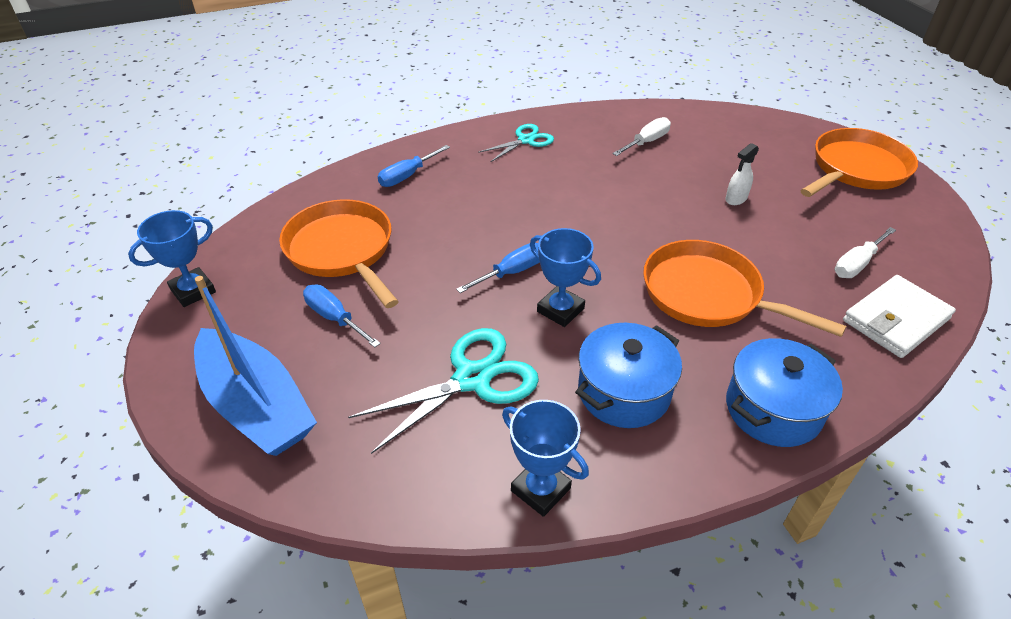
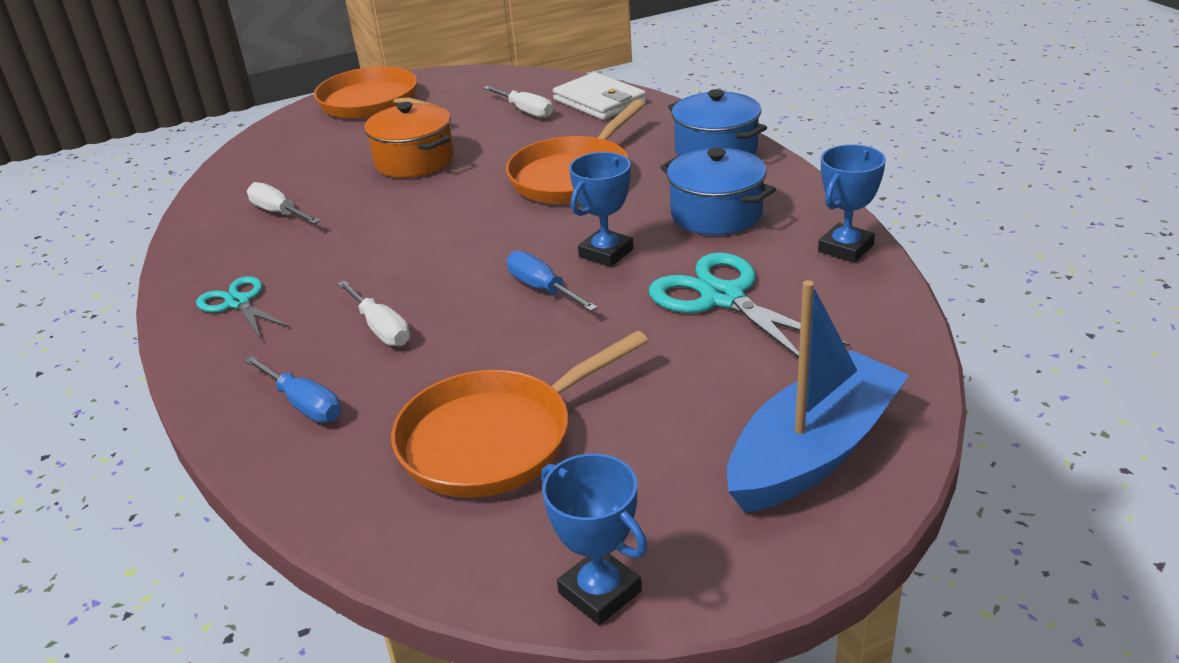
camera: 90 degrees left, 10 degrees down
blue screwdriver [303,284,381,348] -> none
white spray bottle [725,143,759,205] -> orange pot [364,102,454,178]
none -> white screwdriver [337,280,410,346]

